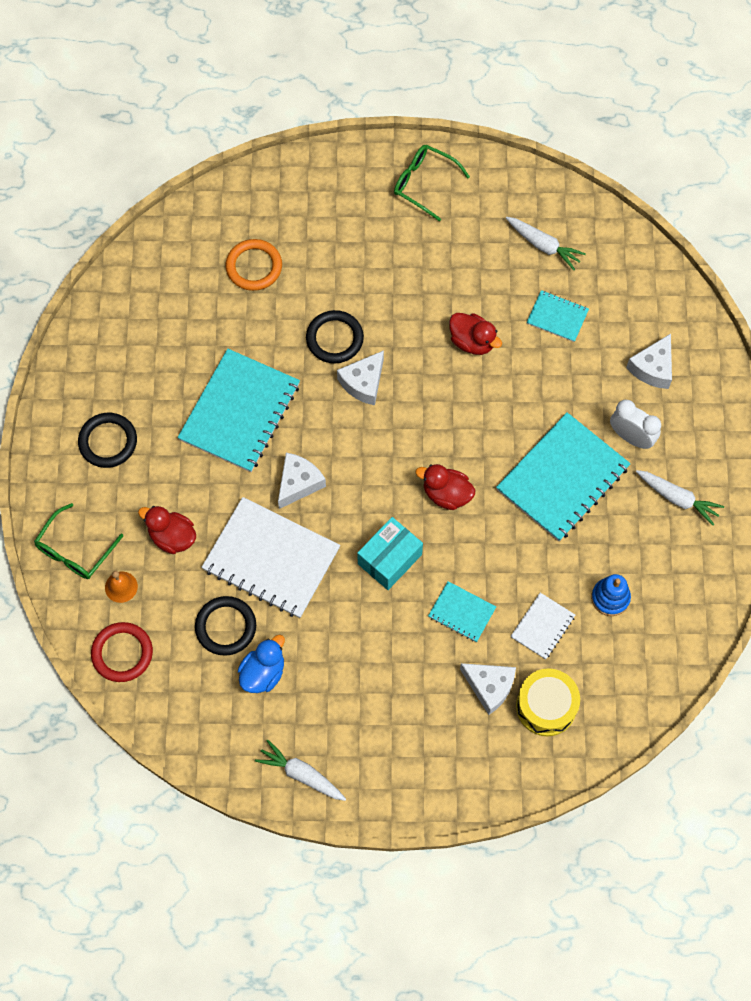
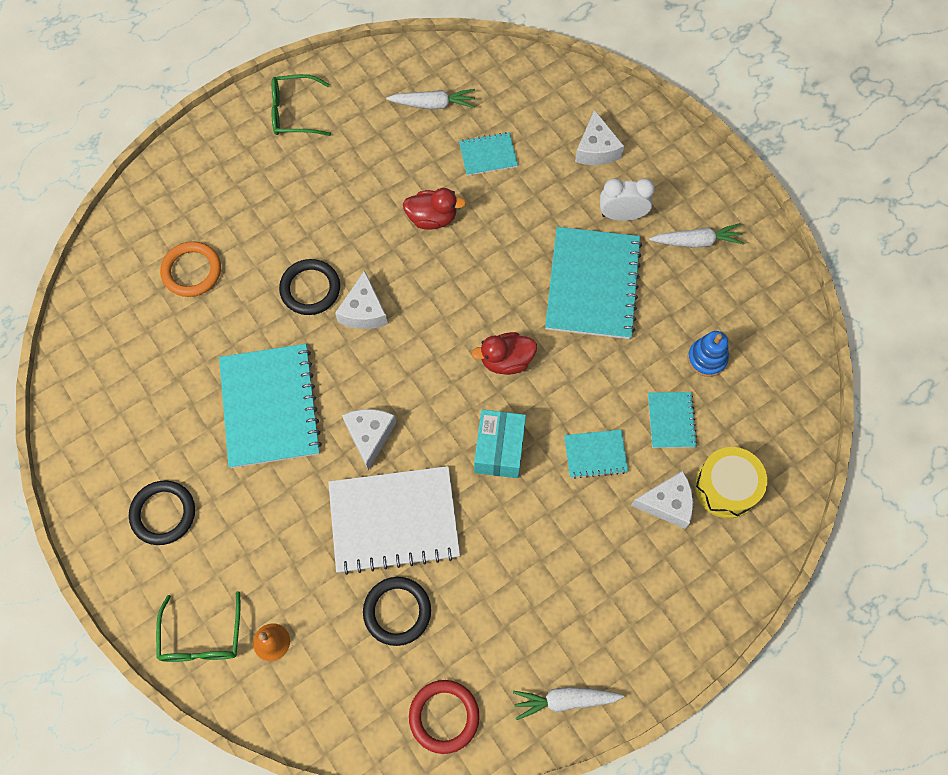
camera: 35 degrees left, 0 degrees up
red ring [91,622,153,682] -> red ring moved to [409,680,480,754]
red duck [138,506,196,554] -> none
blue duck [238,635,285,693] -> none
white notebook [511,593,575,660] -> turquoise notebook [648,392,697,448]

